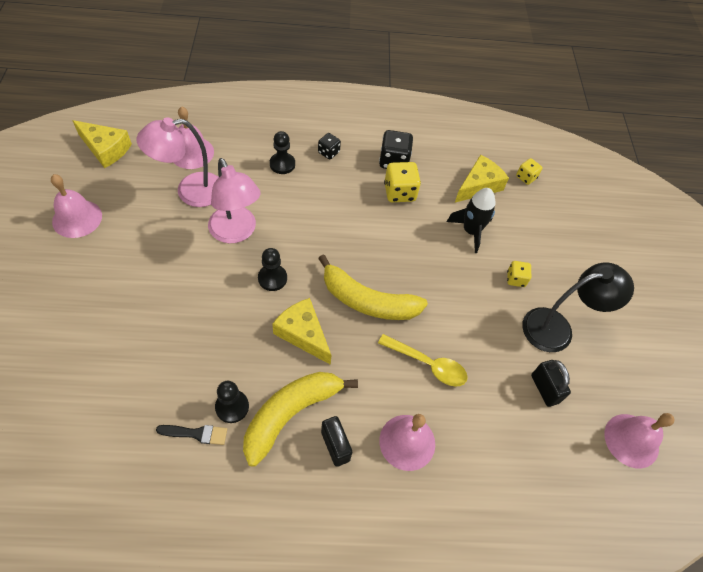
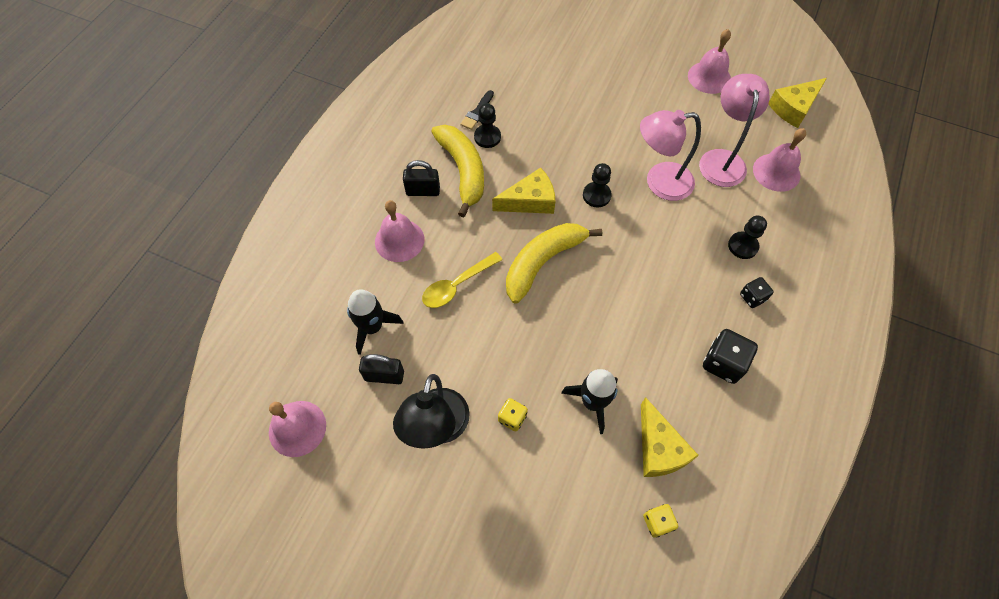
camera: 120 degrees right, 5 degrees up
yellow dice [384,162,421,202] -> none
none -> black rocket [347,289,404,355]

